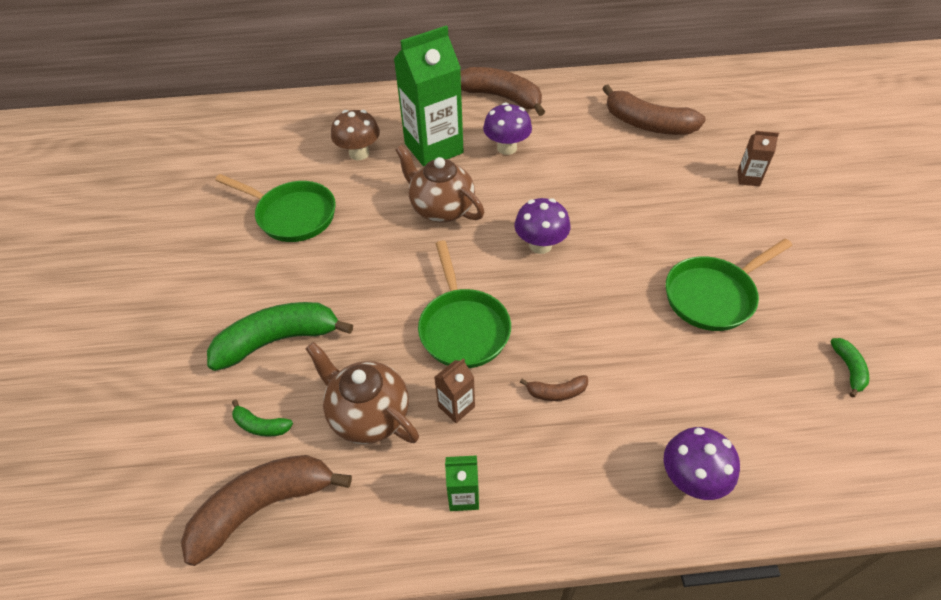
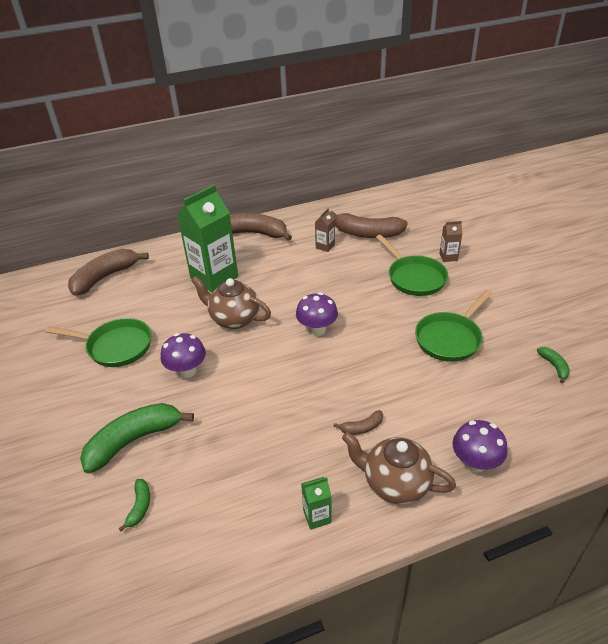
camera: 15 degrees left, 10 degrees down
brown banana [181,455,352,566] -> brown banana moved to [68,249,149,296]
green banana [232,400,293,437] -> green banana turned 90 degrees counterclockwise [118,479,150,531]
brown teapot [306,342,419,444] -> brown teapot moved to [342,432,456,504]
brown mushroom [331,110,380,160] -> none
green pan [418,240,511,368] -> green pan moved to [376,235,448,296]
brown carton [434,358,475,423] -> brown carton moved to [315,208,335,252]
purple mushroom [483,103,532,155] -> purple mushroom moved to [161,333,206,378]

